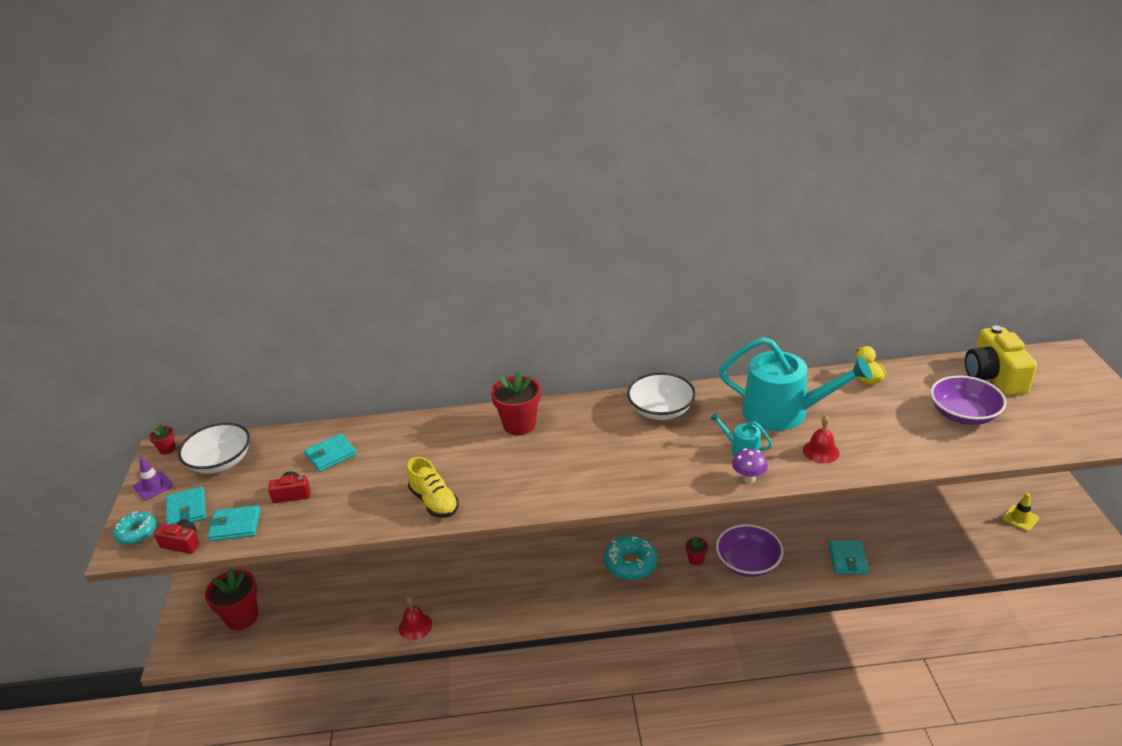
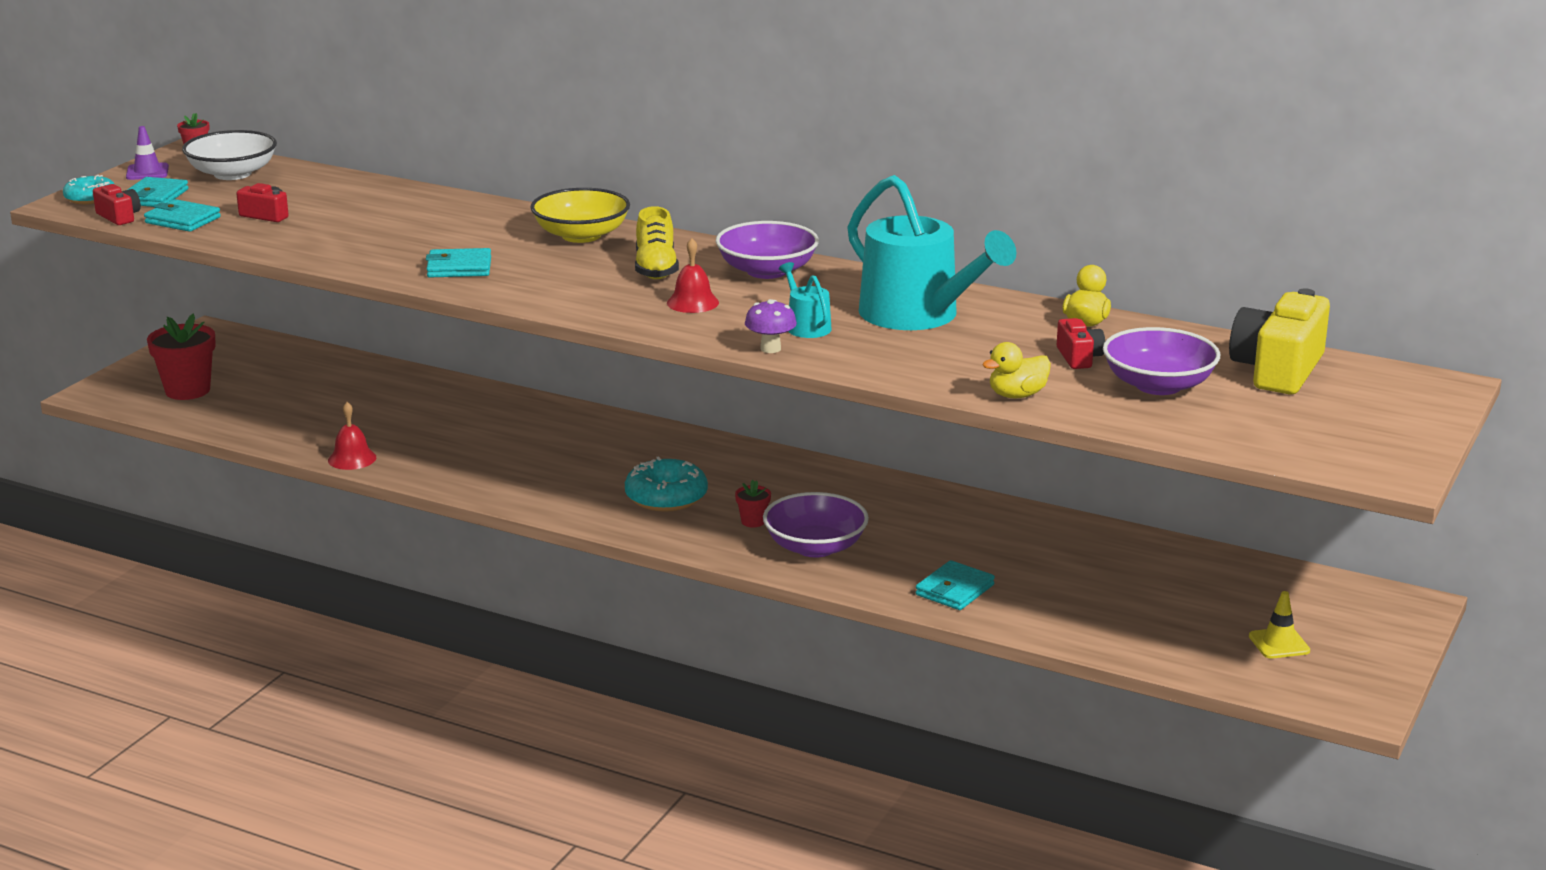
camera: 30 degrees right, 10 degrees down
turquoise wallet [304,433,357,472] -> turquoise wallet moved to [426,248,491,278]
yellow shoe [407,457,459,518] -> yellow shoe moved to [635,206,679,279]
red flower pot [491,371,541,435] -> yellow bowl [530,188,630,243]
white bowl [627,373,696,420] -> purple bowl [716,221,819,279]
red bell [803,415,839,463] -> red bell moved to [667,238,719,313]
none -> yellow duck [982,342,1051,398]
none -> red camera [1057,318,1105,369]

